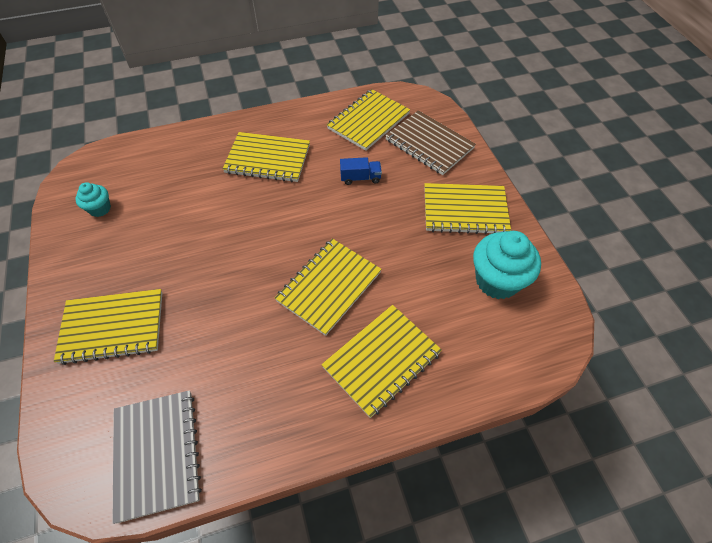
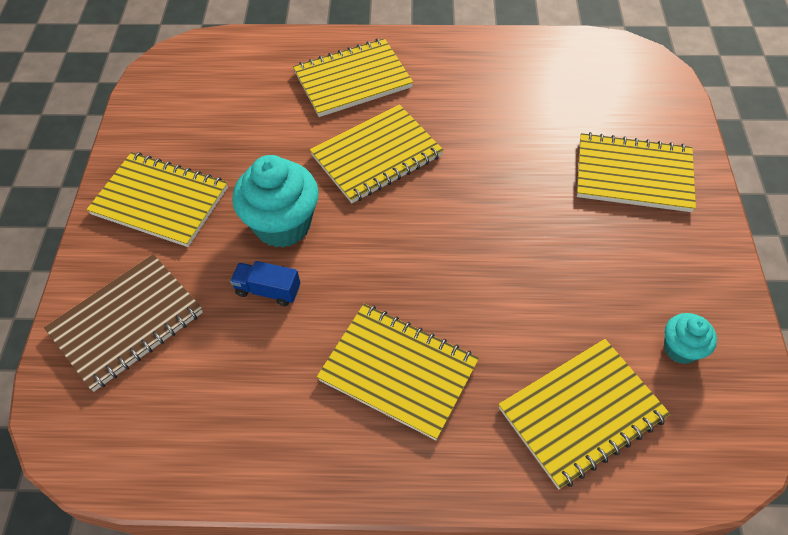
camera: 160 degrees left, 0 degrees up
grey notebook [112,390,202,524] -> none
yellow notebook [327,89,410,151] -> yellow notebook moved to [498,339,670,489]
brown notebook [385,110,476,175] -> brown notebook turned 75 degrees clockwise [44,254,203,392]
turquoise cupcake [473,231,541,299] -> turquoise cupcake moved to [232,155,319,248]

